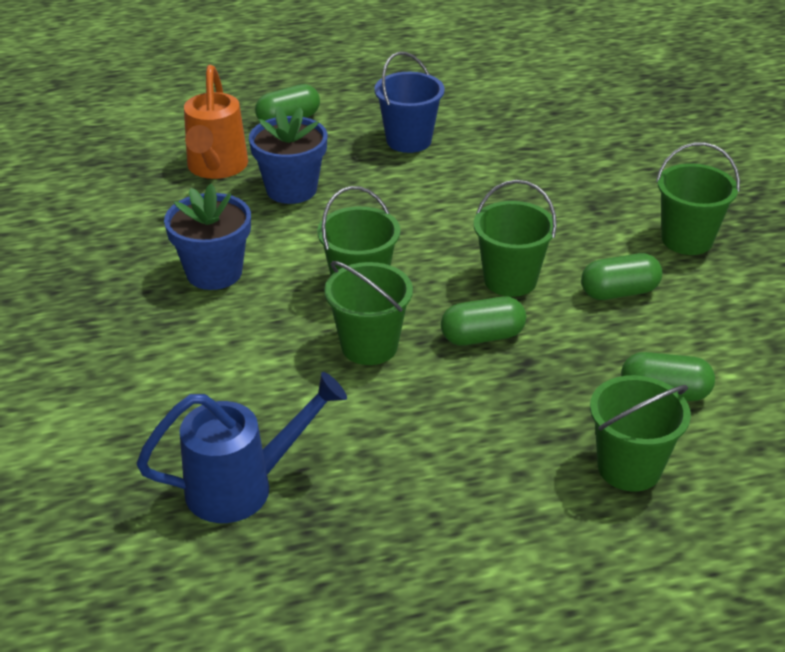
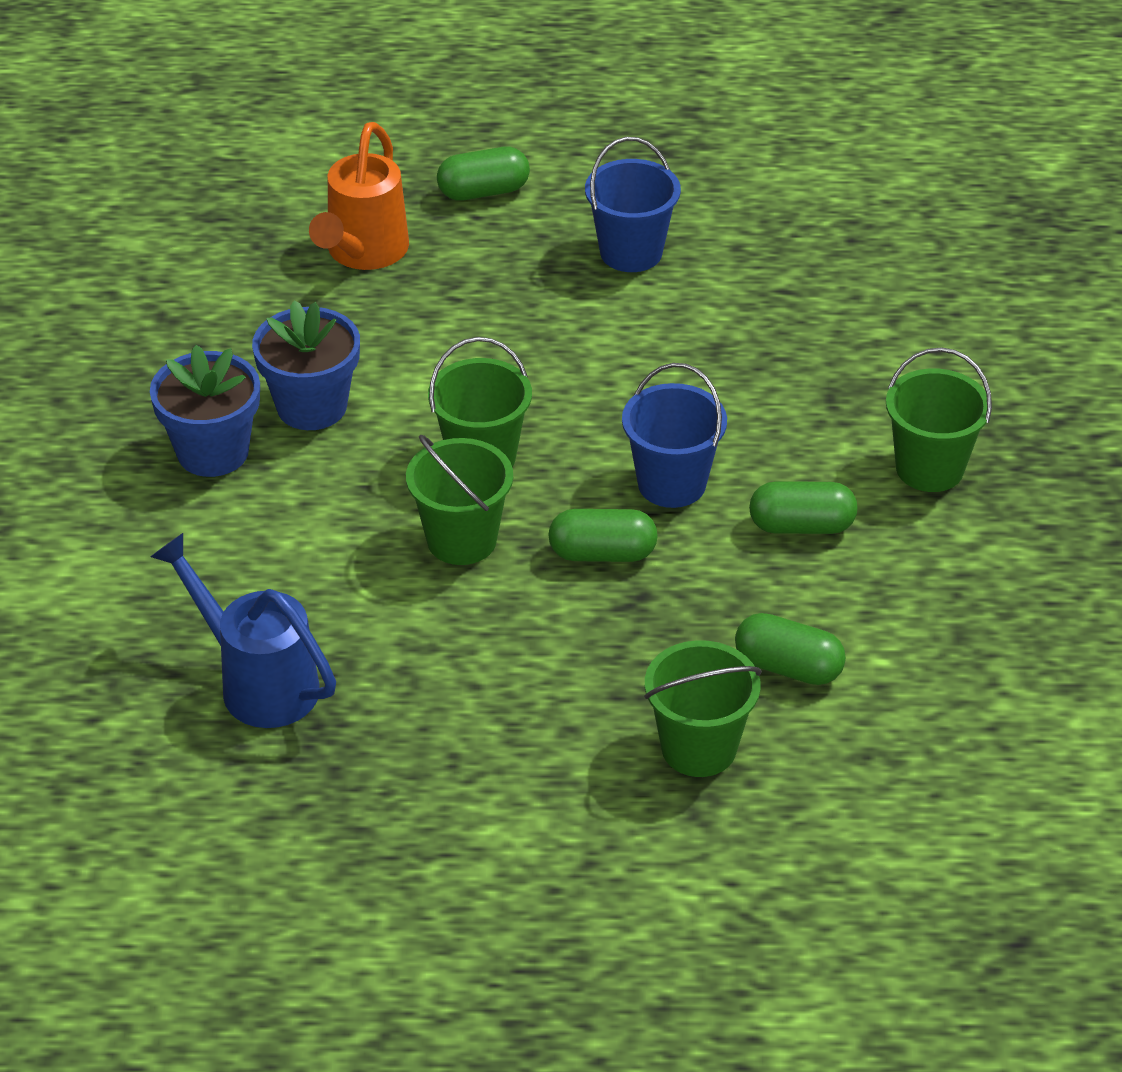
camera: 15 degrees right, 5 degrees up
blue watering can [136,372,347,523] -> blue watering can turned 135 degrees counterclockwise [150,533,336,728]
blue flower pot [249,106,327,204] -> blue flower pot moved to [150,345,260,477]
green bucket [473,180,557,297] -> blue bucket [622,363,727,508]

